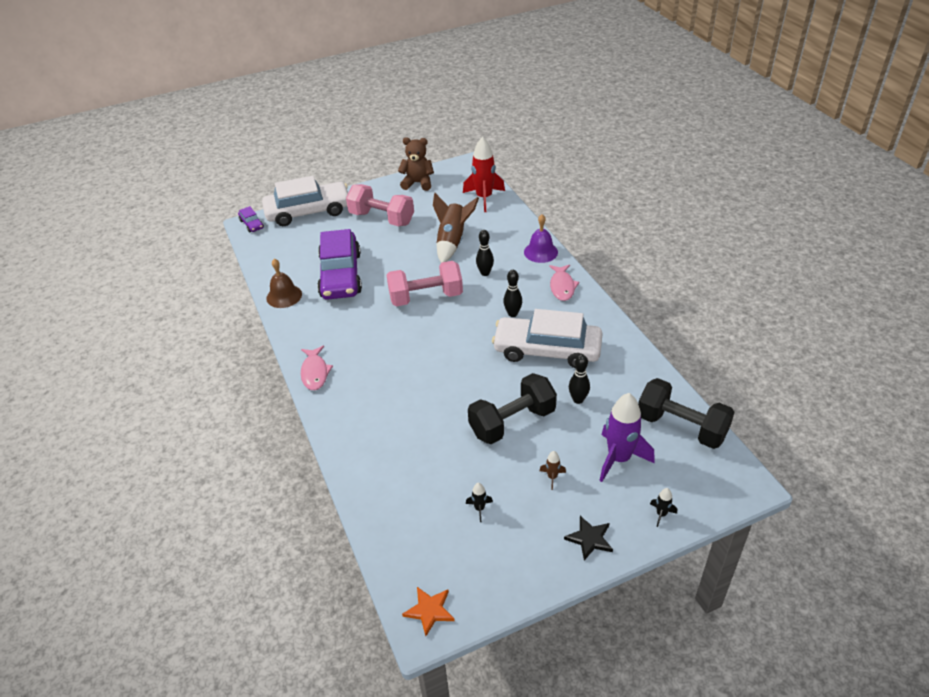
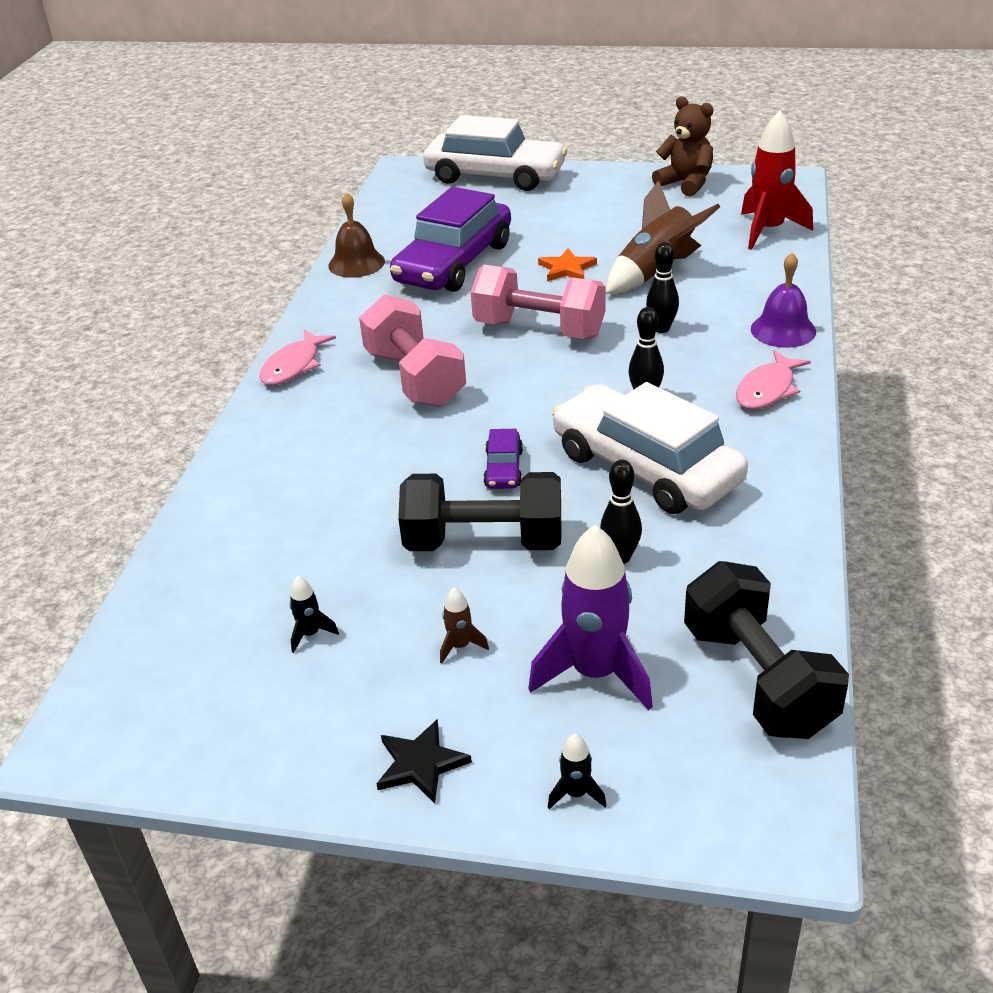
camera: 35 degrees right, 5 degrees down
purple car [238,206,264,232] -> purple car moved to [483,429,523,489]
pink dumbbell [346,184,414,226] -> pink dumbbell moved to [359,295,466,407]
orange star [402,587,455,636] -> orange star moved to [538,248,597,281]

